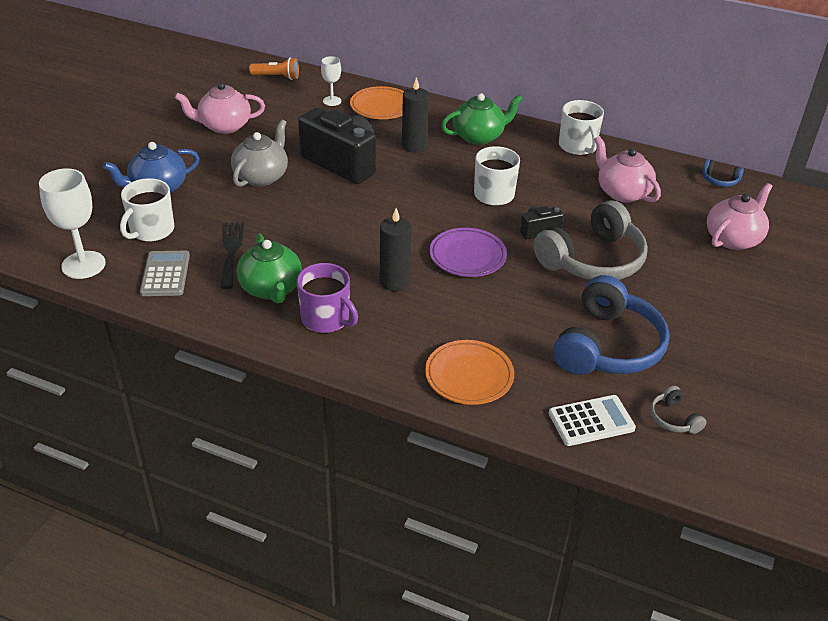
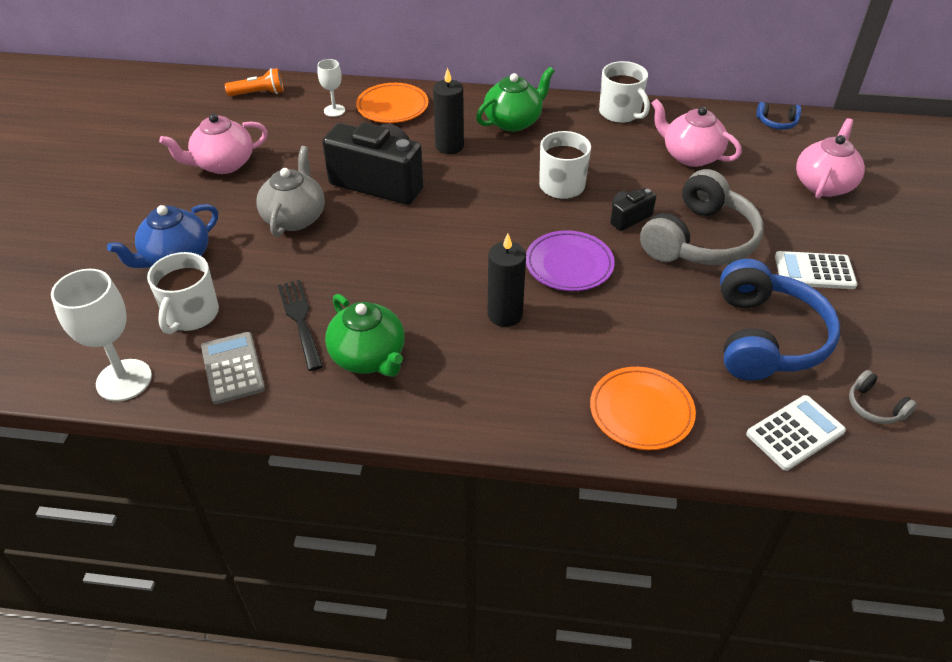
camera: 15 degrees left, 5 degrees up
purple mug [297,263,358,333] -> none
none -> white calculator [775,251,857,289]

